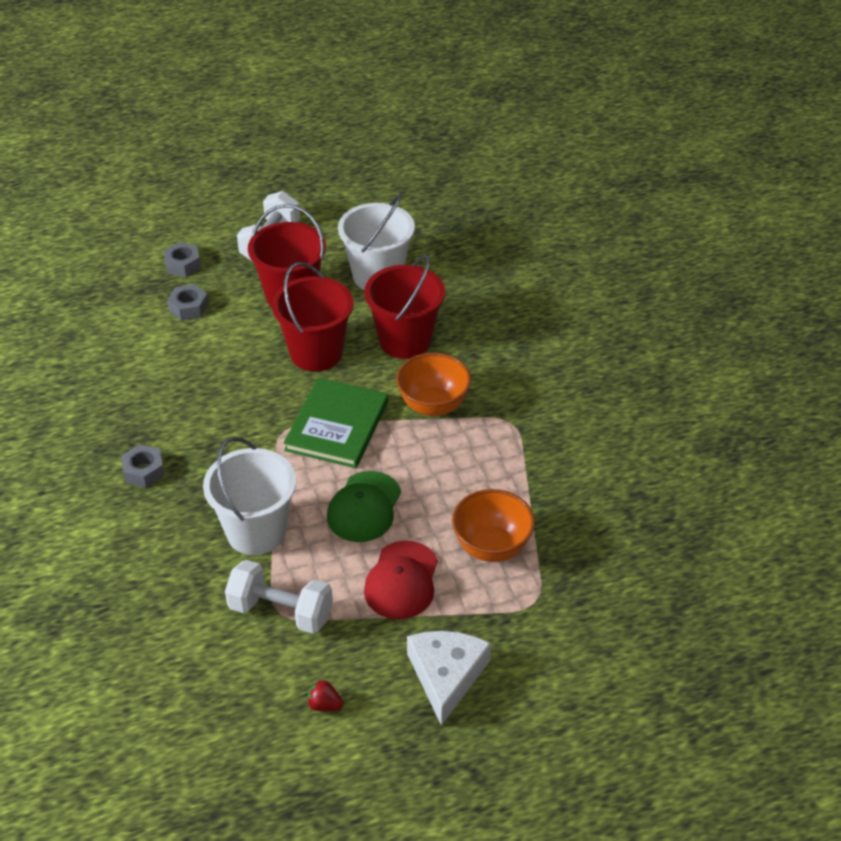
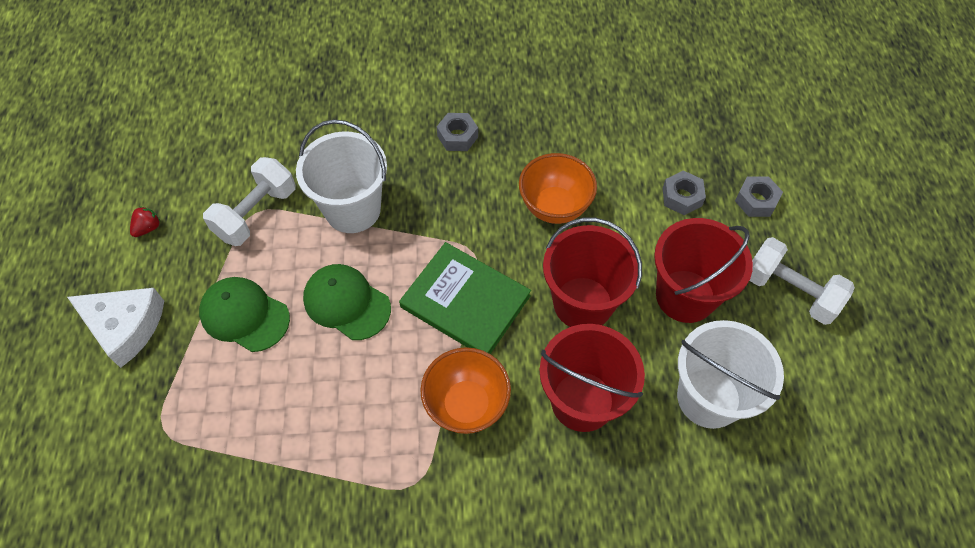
camera: 105 degrees right, 15 degrees up
red cap [364,541,438,619] -> green cap [199,277,290,352]
orange bowl [452,489,535,562] -> orange bowl moved to [519,153,597,224]

